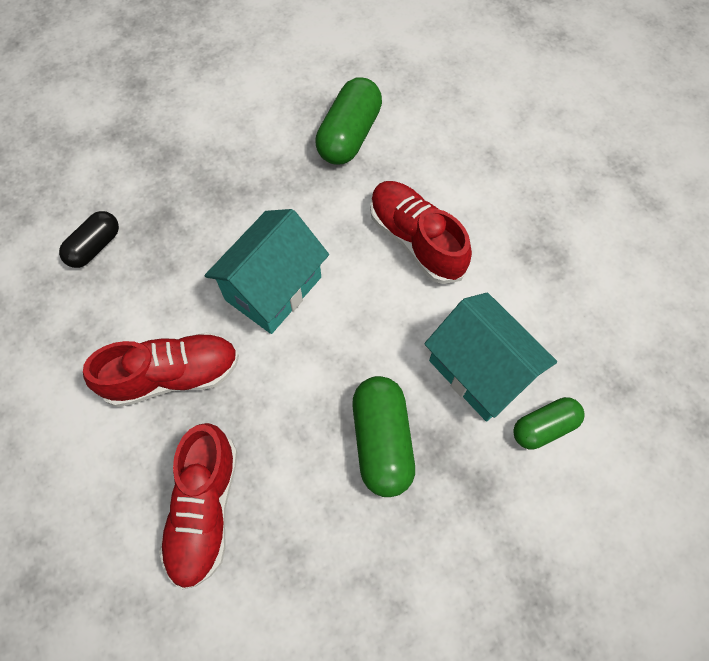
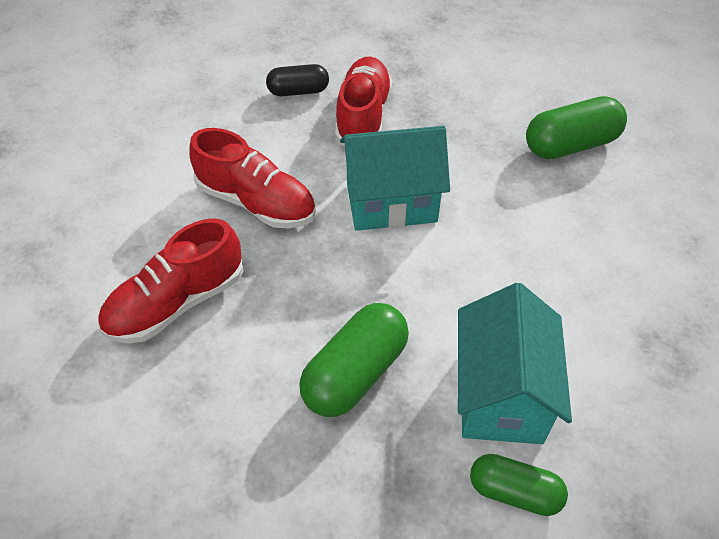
camera: 45 degrees right, 15 degrees down
red shoe [370,181,472,284] -> red shoe moved to [335,57,392,147]

